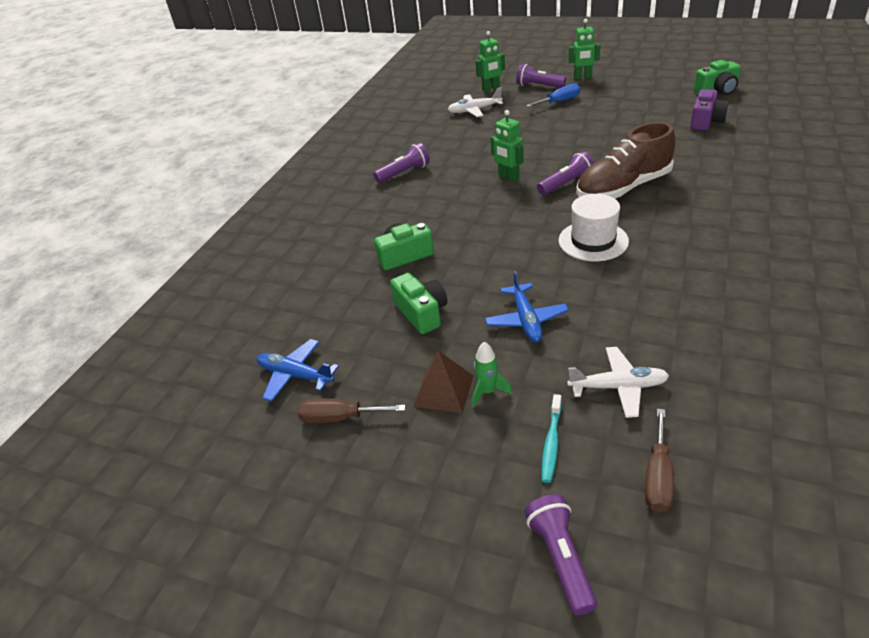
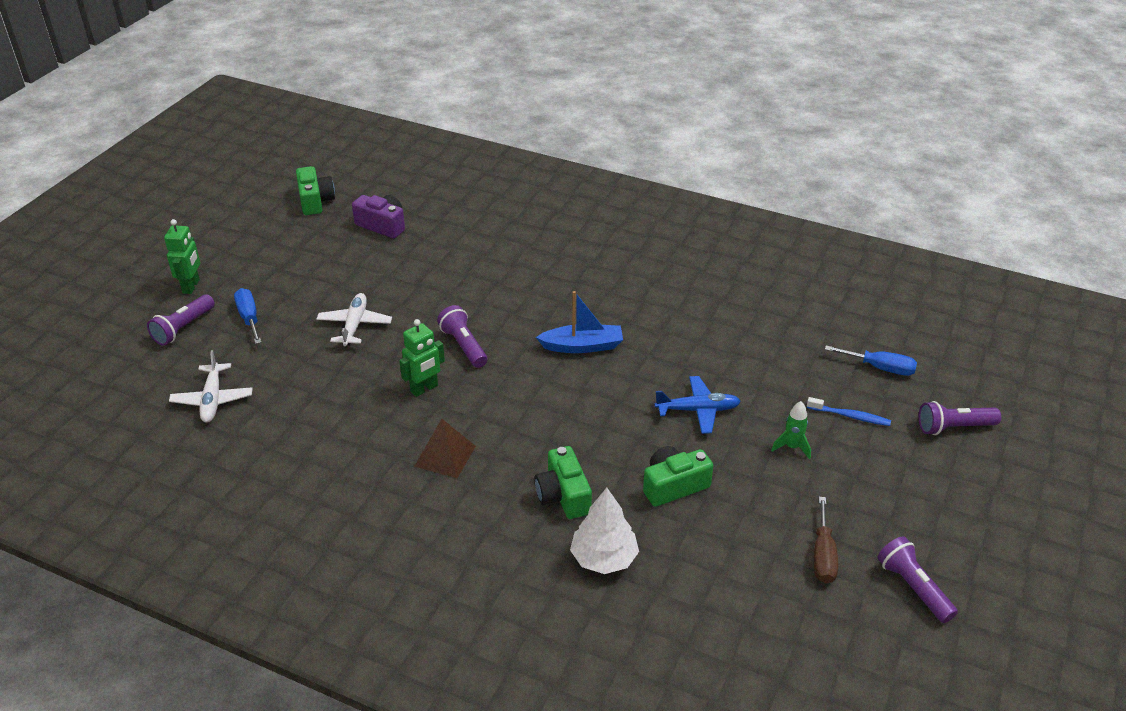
camera: 90 degrees left, 0 degrees up
blue plane [257,339,339,402] -> none
purple flashlight [373,143,430,183] -> purple flashlight moved to [877,536,958,623]
brown pyramid [413,351,473,413] -> brown pyramid moved to [414,419,476,478]
green robot [476,31,505,92] -> none
turquoise toothbrush [542,394,562,483] -> blue toothbrush [807,397,891,426]
white hat [559,194,629,261] -> blue boat [536,291,623,353]
white plane [567,347,669,418] -> white plane moved to [316,293,392,346]
brown shoe [576,122,675,199] -> none
brown screwdriver [645,409,674,513] -> blue screwdriver [825,345,917,376]
none -> white tree [570,488,639,574]

